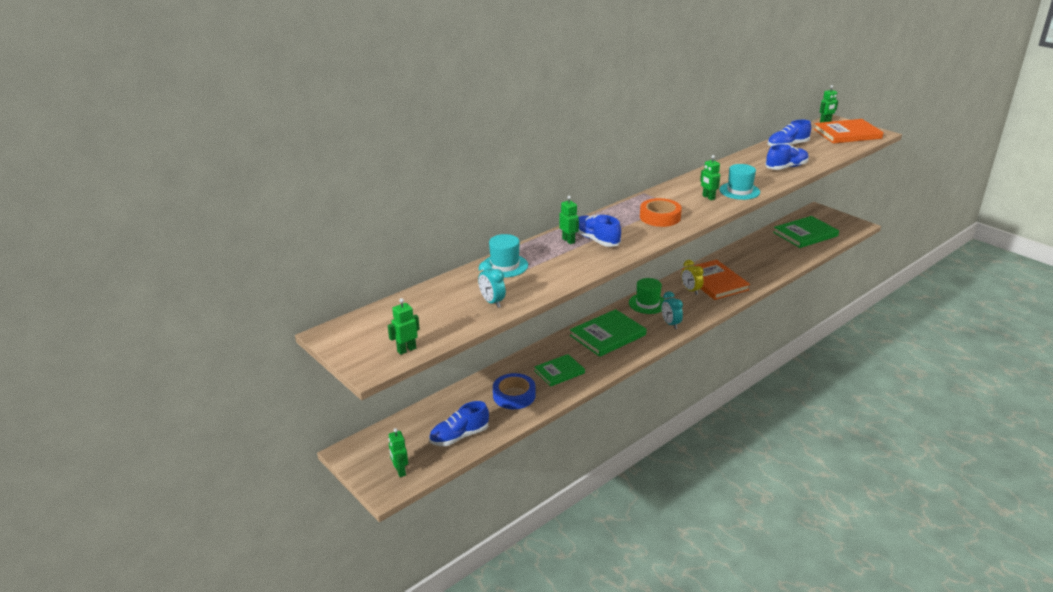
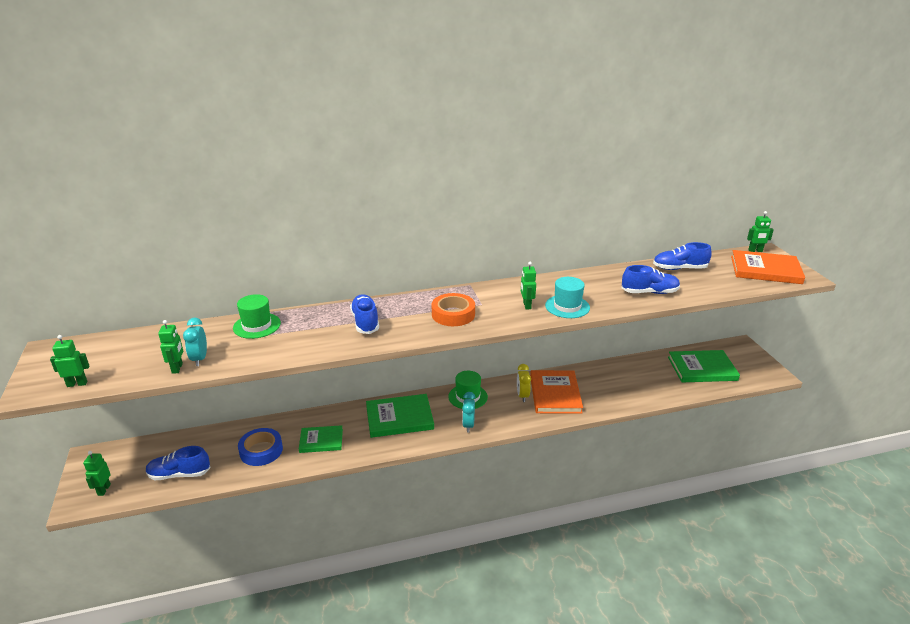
camera: 25 degrees right, 0 degrees up
turquoise hat [483,234,528,278] -> green hat [233,294,281,339]
green robot [559,196,579,244] -> green robot moved to [158,320,183,374]

